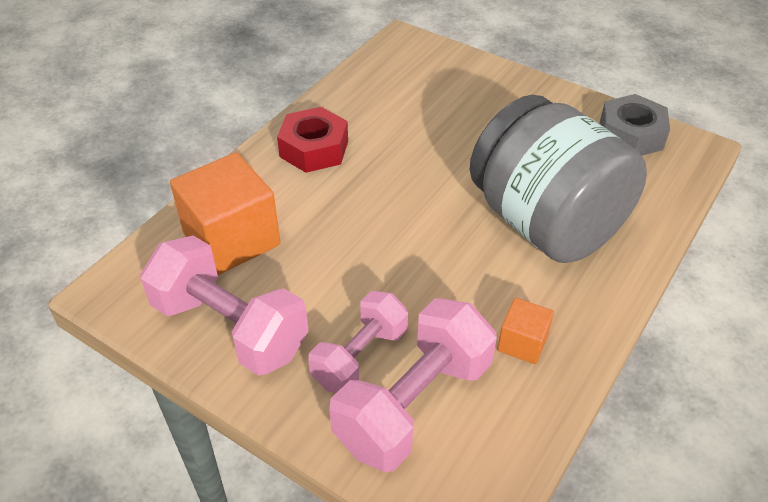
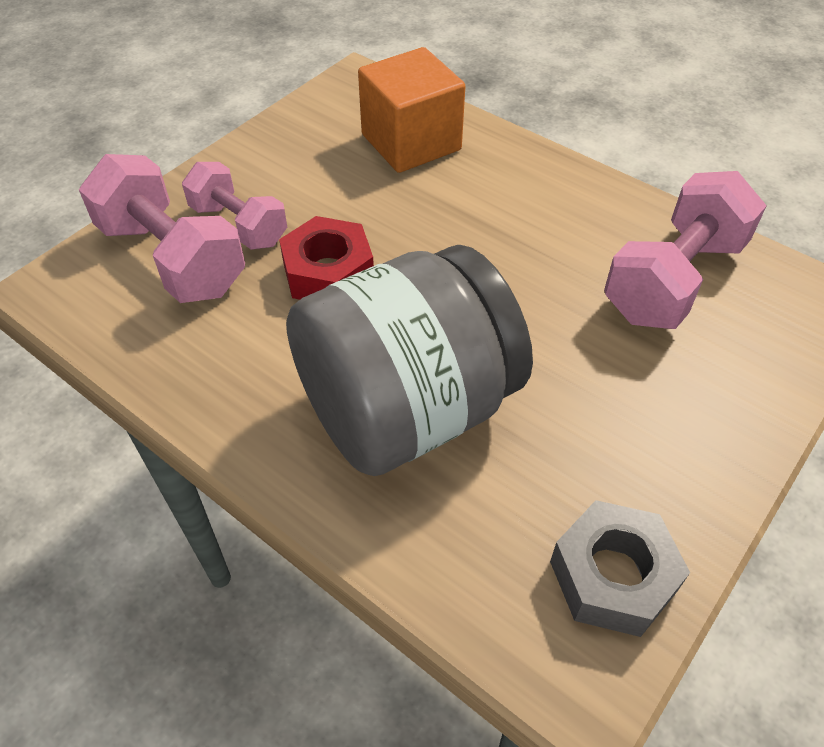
camera: 95 degrees right, 5 degrees up
pink dumbbell [140,236,309,376] -> pink dumbbell moved to [604,171,767,329]
red nut [277,107,348,173] -> red nut moved to [279,216,374,300]
orange cube [497,298,554,364] -> none

